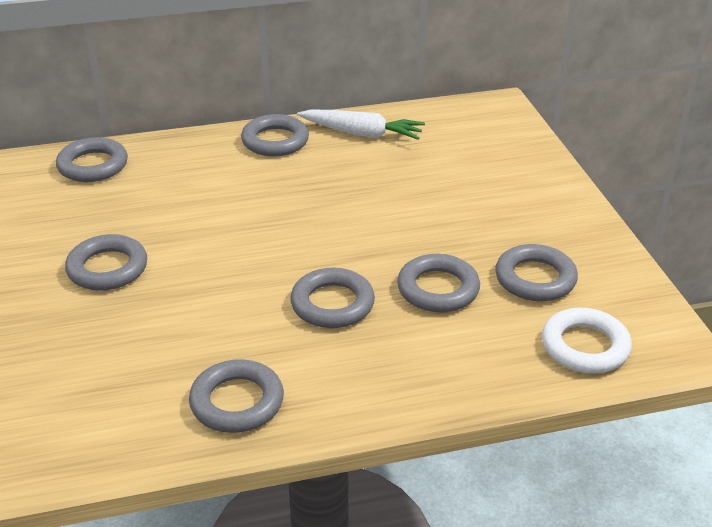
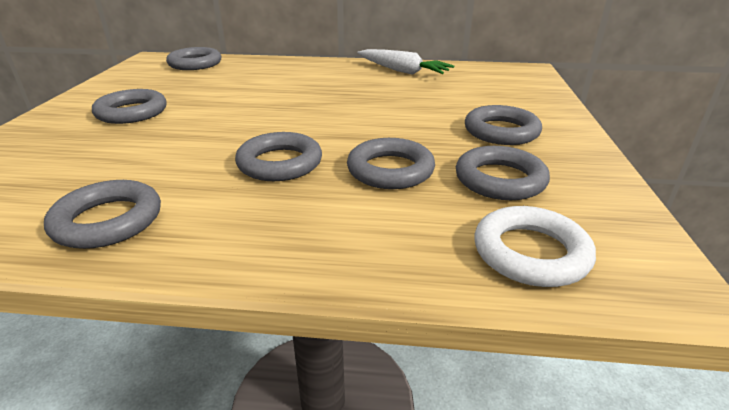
camera: 20 degrees right, 5 degrees down
grey ring [241,114,309,156] -> grey ring moved to [465,105,542,145]

